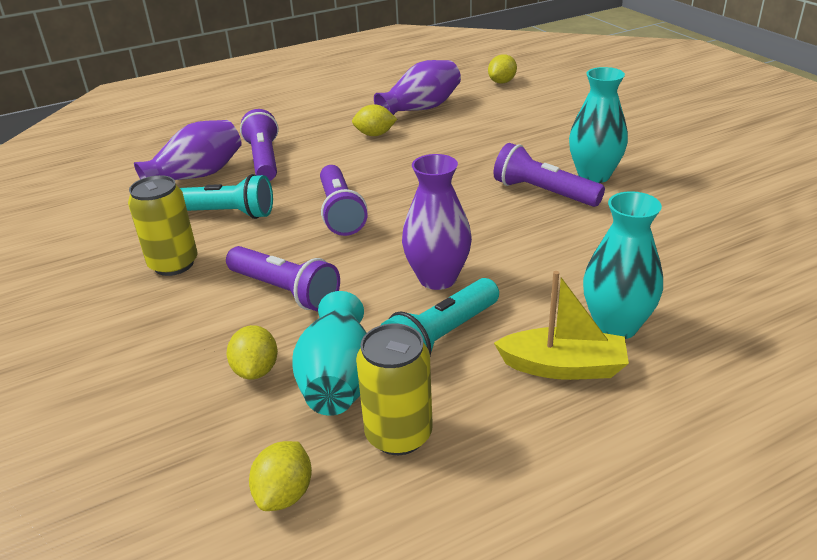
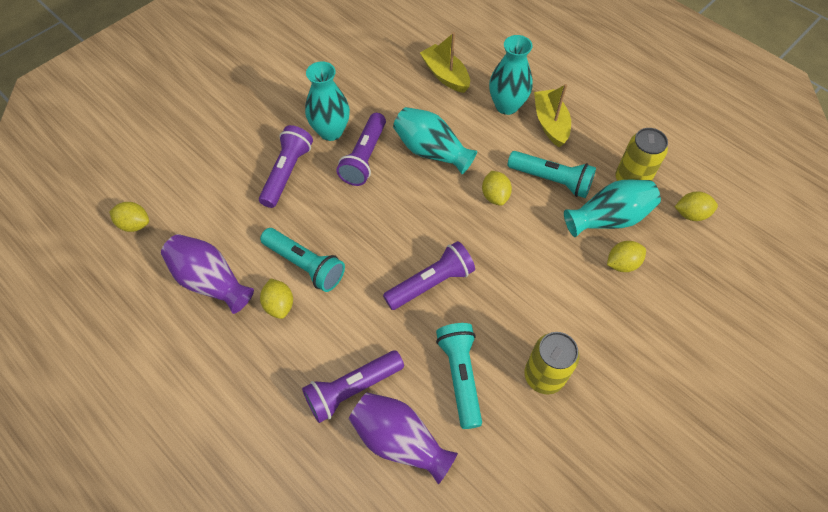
camera: 110 degrees left, 25 degrees up
purple flashlight [226,246,340,311] -> purple flashlight moved to [259,125,313,208]
purple vase [402,154,472,290] -> yellow lemon [482,171,512,206]
none -> turquoise flashlight [260,228,345,292]
none -> turquoise vase [393,107,477,174]
none -> yellow boat [420,32,470,93]

